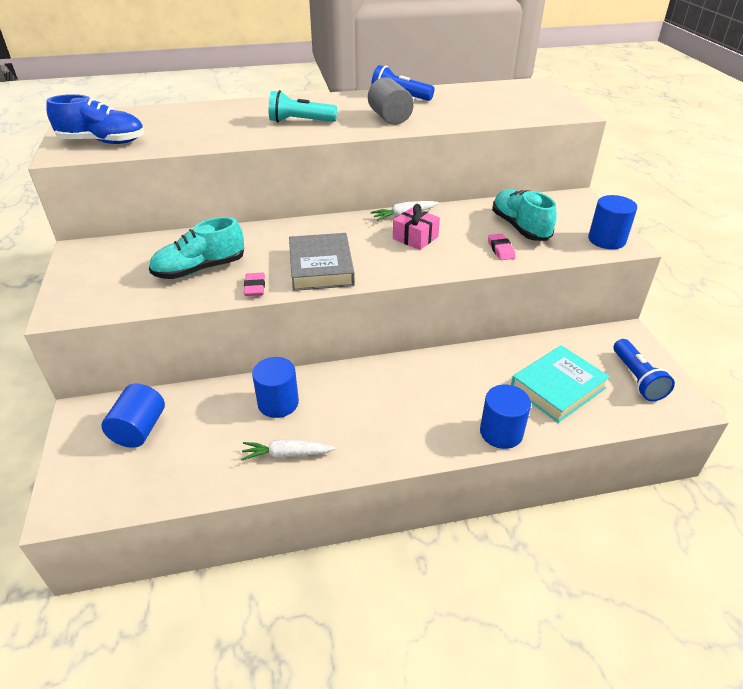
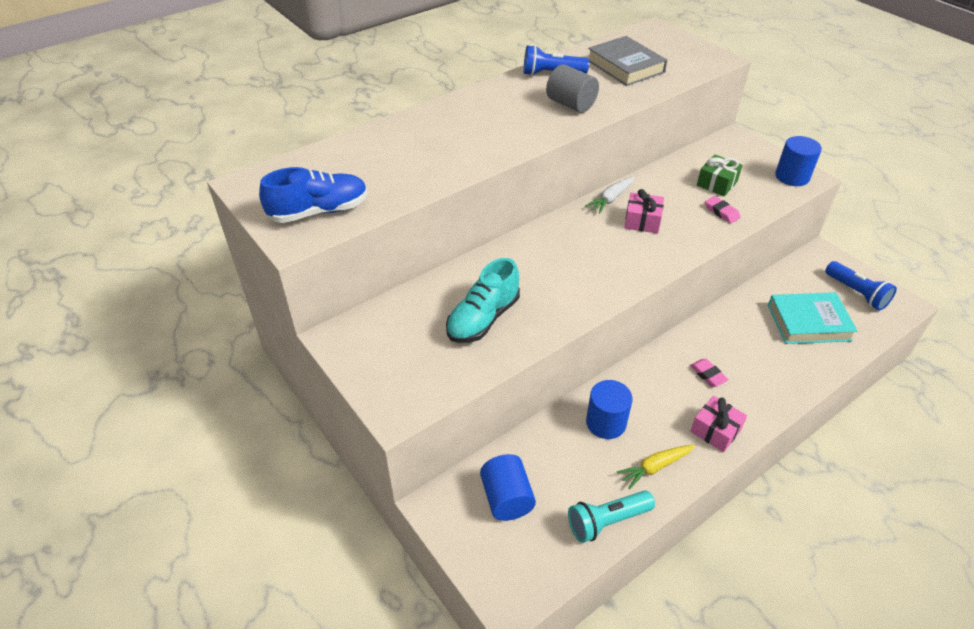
camera: 25 degrees left, 5 degrees up
white carrot [241,439,336,461] -> yellow carrot [617,445,695,489]
pink eraser [244,273,265,296] -> pink eraser moved to [690,358,729,387]
turquoise flashlight [269,90,337,122] -> turquoise flashlight moved to [568,490,655,543]
grey book [289,233,355,291] -> grey book moved to [588,36,667,86]
blue cylinder [480,385,531,449] -> none
turquoise shoe [492,189,557,241] -> green gift [697,155,743,196]
turquoise book [511,345,610,423] -> turquoise book turned 60 degrees clockwise [768,292,858,344]
none -> pink gift [690,396,747,452]

